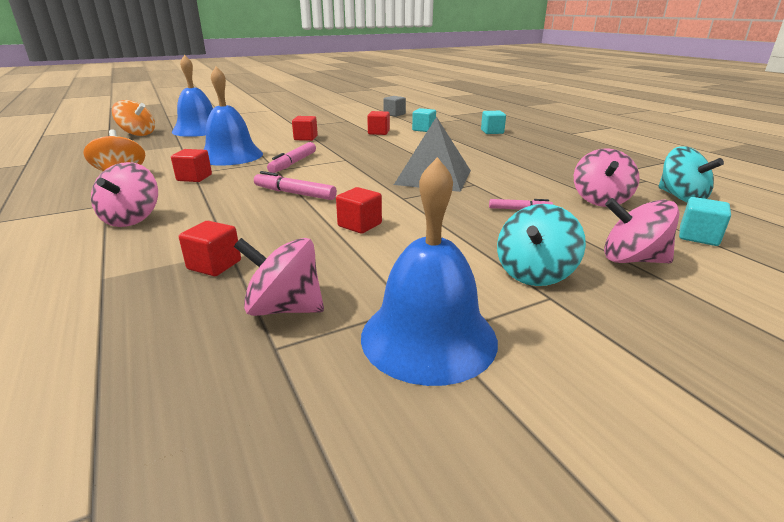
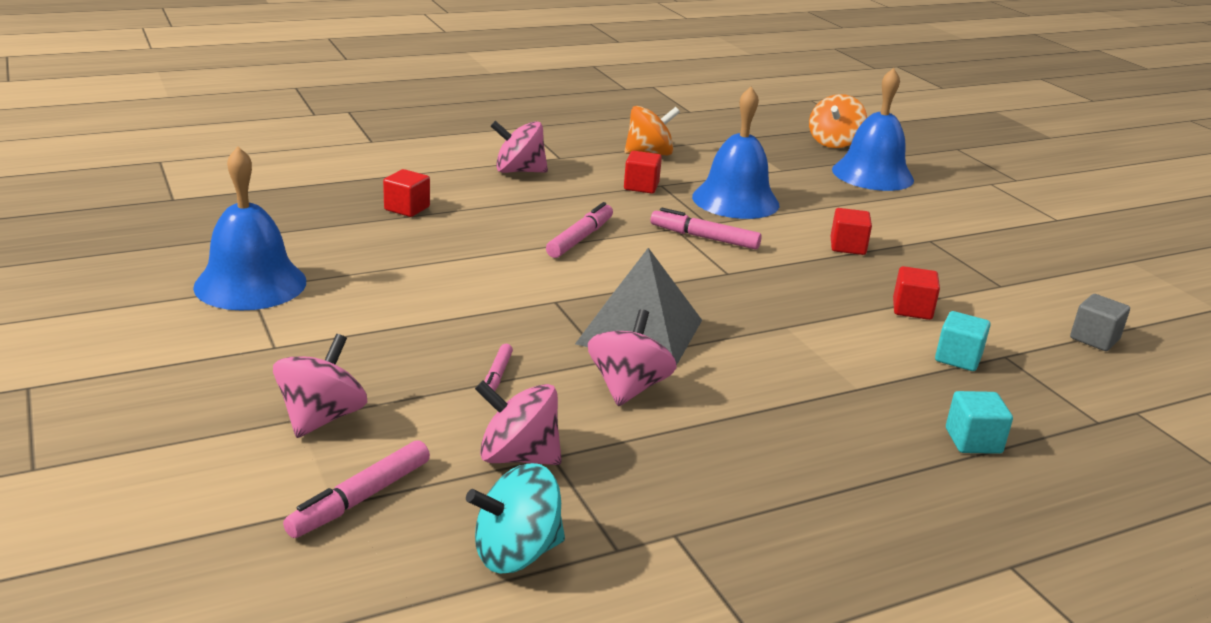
camera: 90 degrees right, 0 degrees up
pink spinning top [234,238,324,316] -> pink spinning top moved to [588,309,677,406]
red cube [336,187,382,234] -> none
turquoise spinning top [497,204,586,286] -> none
turquoise cube [679,197,731,246] -> pink marker [283,440,430,538]

